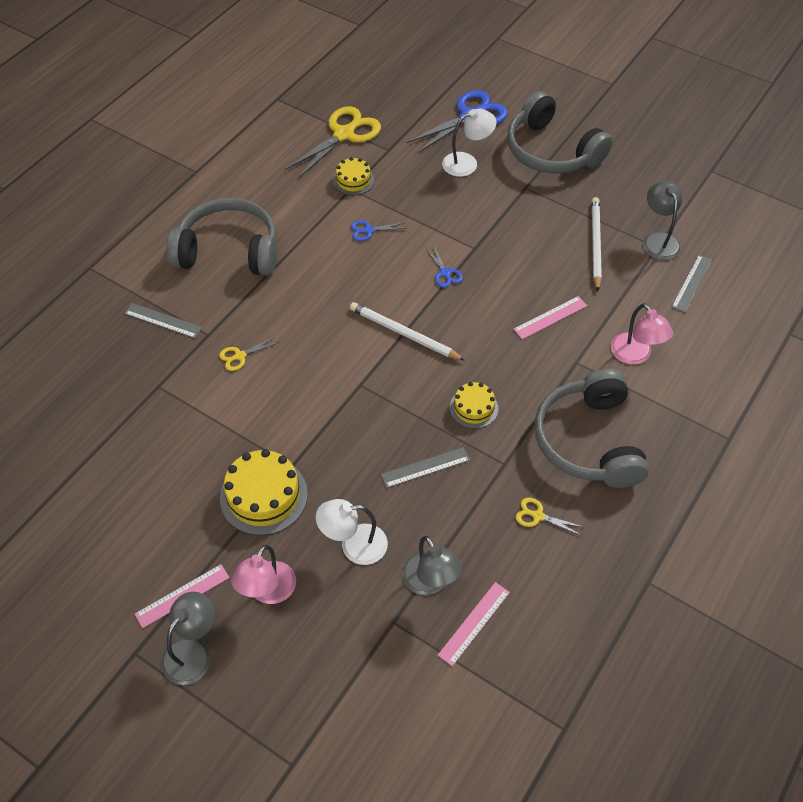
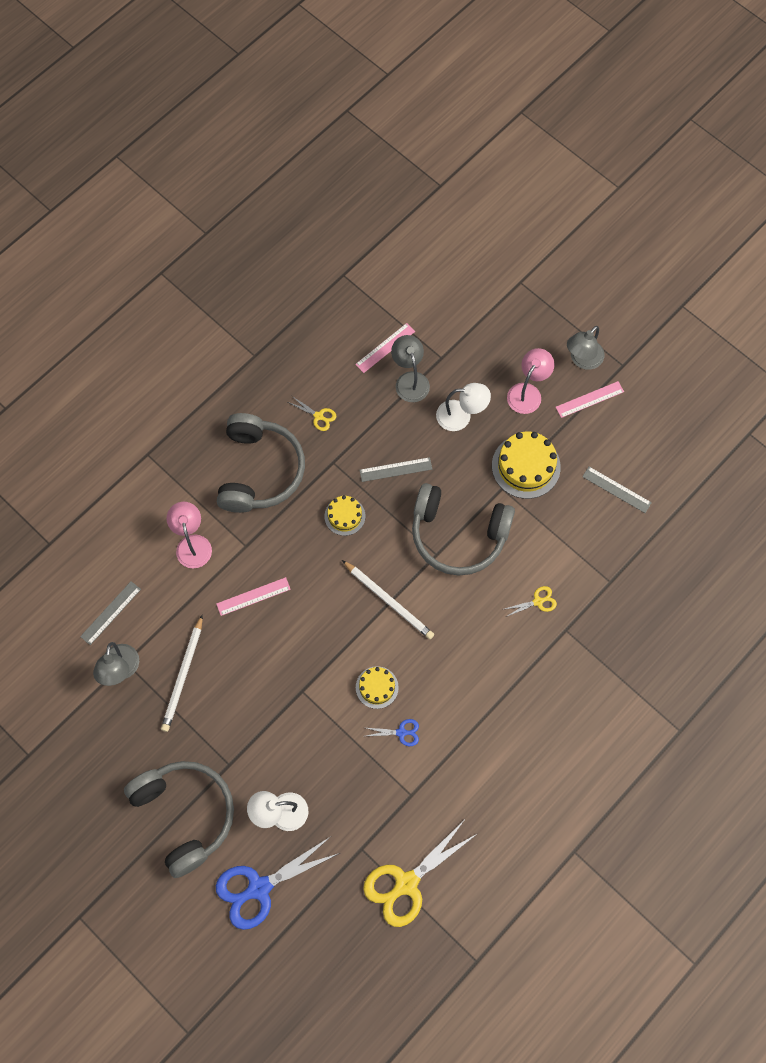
camera: 170 degrees left, 15 degrees up
grey ruler [124,303,202,338] -> grey ruler moved to [582,467,652,513]
grey headphones [167,198,277,276] -> grey headphones moved to [412,483,515,576]
yellow cake [333,157,374,195] -> yellow cake moved to [356,666,399,709]
blue scissors [425,245,463,287] -> none

